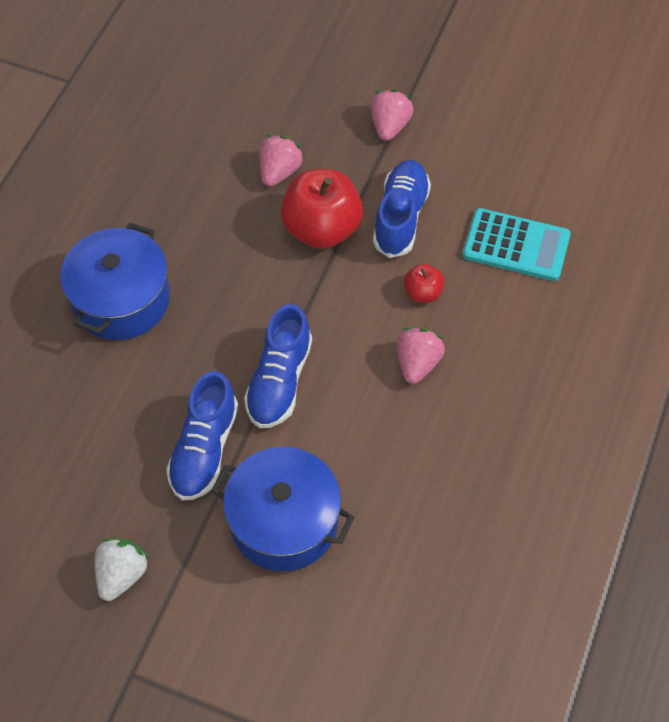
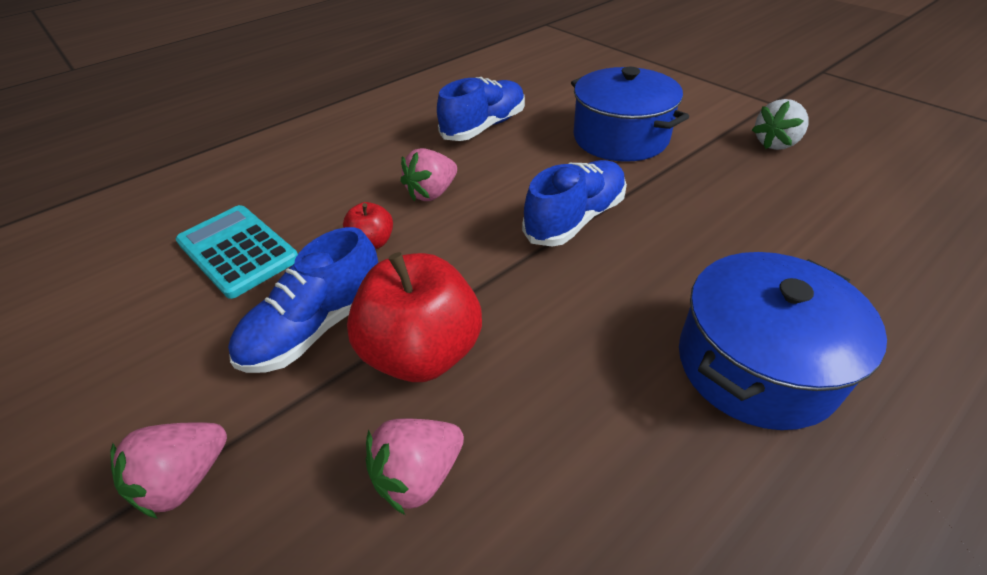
camera: 150 degrees left, 15 degrees down
blue shoe [166,371,238,500] -> blue shoe moved to [437,77,525,141]

